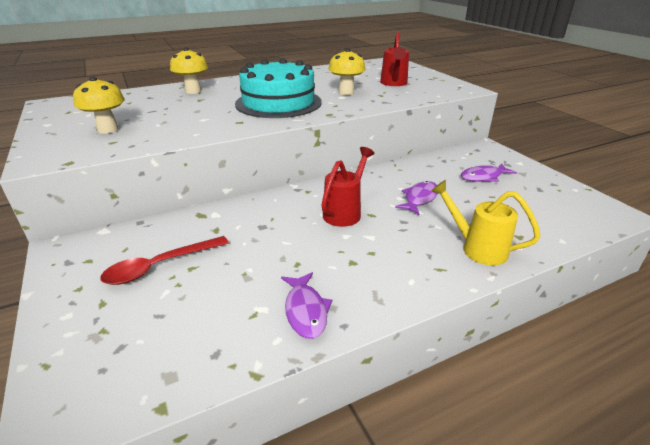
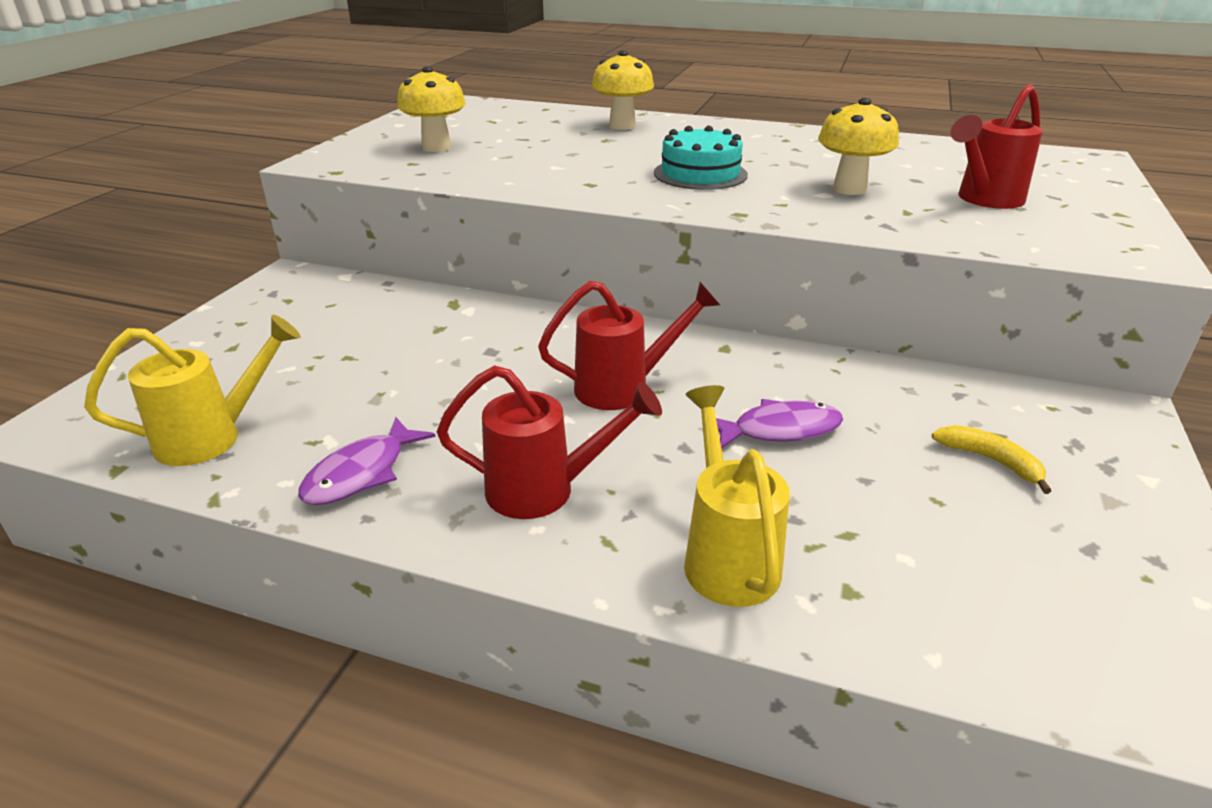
camera: 45 degrees right, 0 degrees up
red spoon [100,236,229,285] -> none
turquoise cake [235,58,322,118] -> turquoise cake [654,126,748,190], size x0.58
purple fish [461,163,517,182] -> yellow banana [932,425,1051,494]
none -> yellow watering can [84,315,301,466]
none -> red watering can [437,365,662,519]

